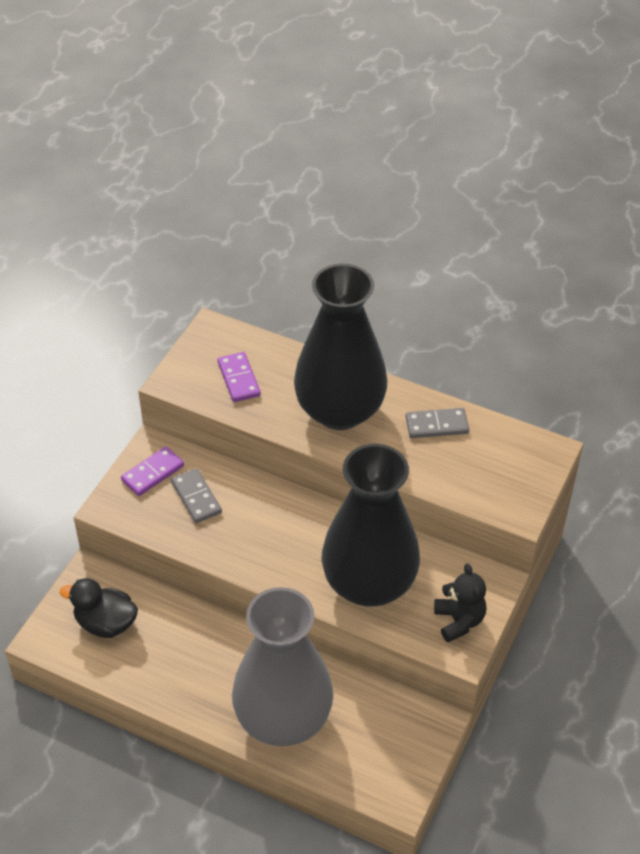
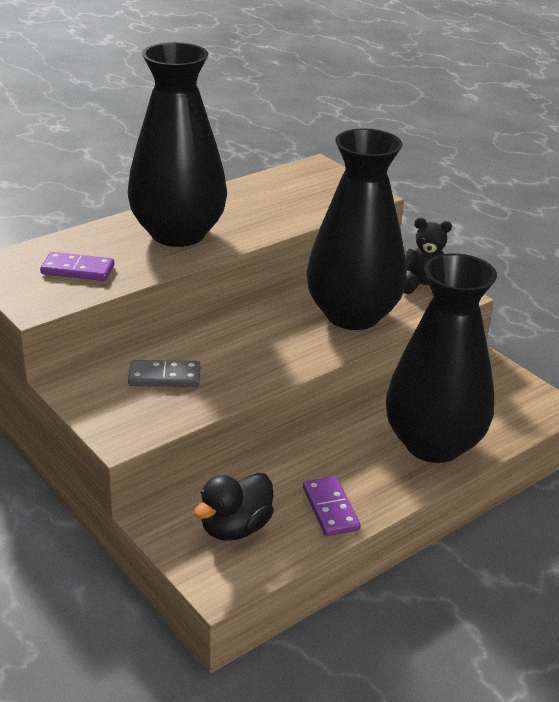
camera: 65 degrees left, 15 degrees down
purple domino [121,446,184,496] -> purple domino moved to [303,476,361,536]
grey vase [232,587,333,746] -> black vase [386,253,497,463]
grey domino [405,408,469,438] -> none

